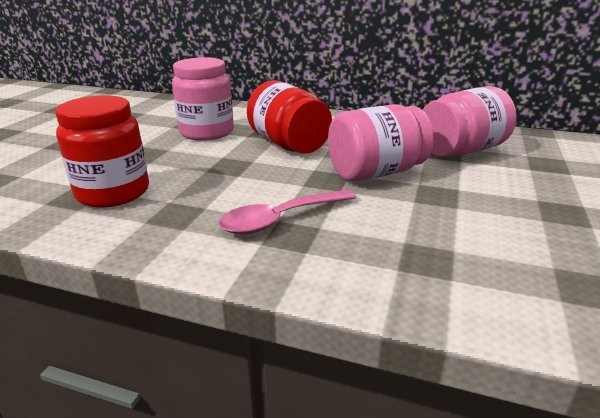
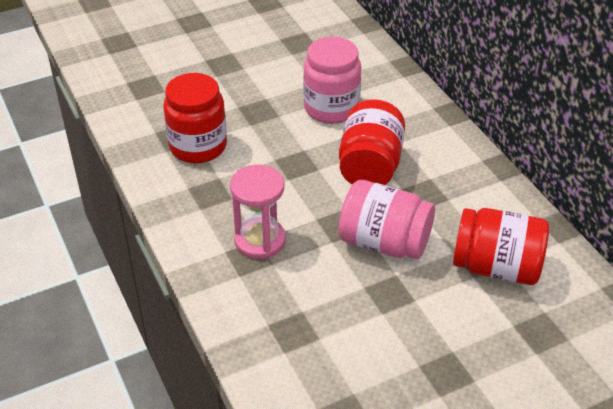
camera: 45 degrees right, 15 degrees up
pink spoon [219,189,357,234] -> pink hourglass [230,165,286,259]
pink jar [423,86,517,157] -> red jar [453,208,549,285]

